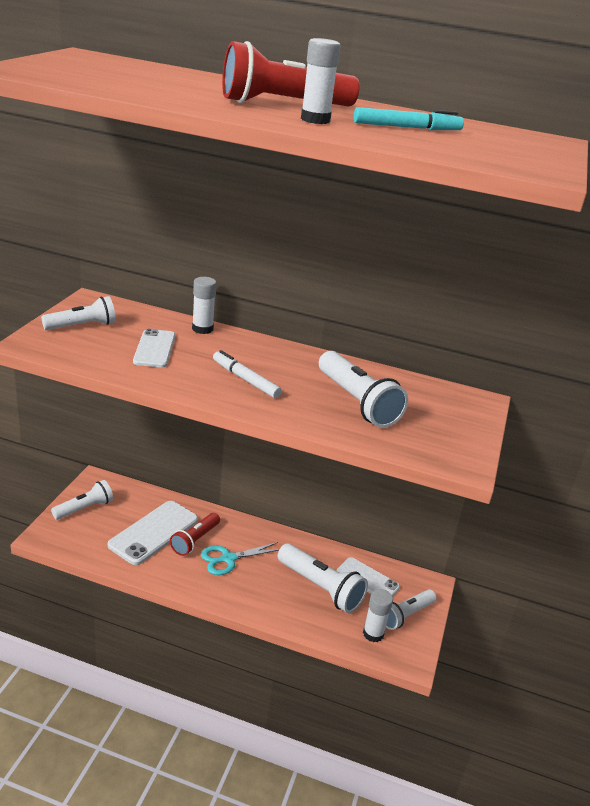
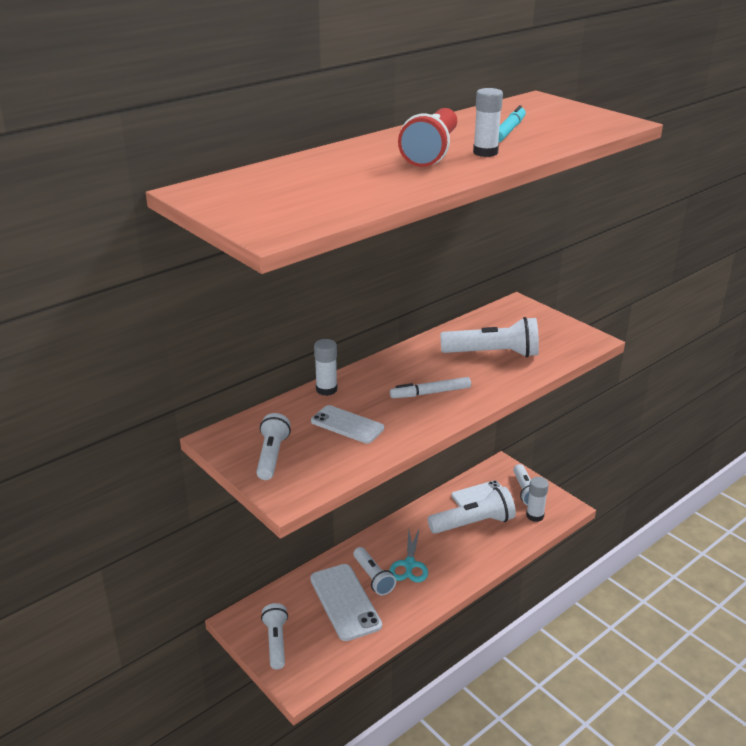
camera: 55 degrees left, 0 degrees up
red flashlight [170,513,220,556] -> white flashlight [353,547,396,595]

